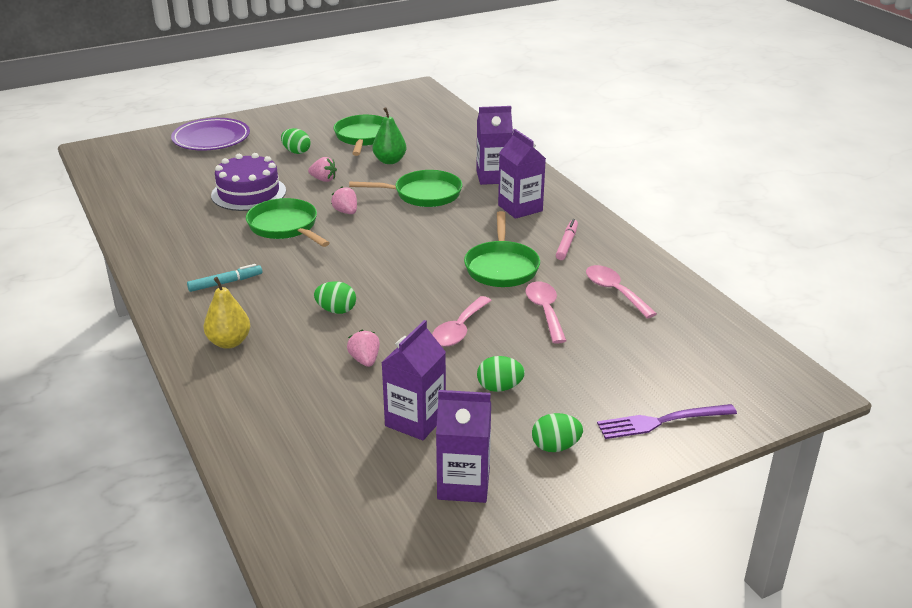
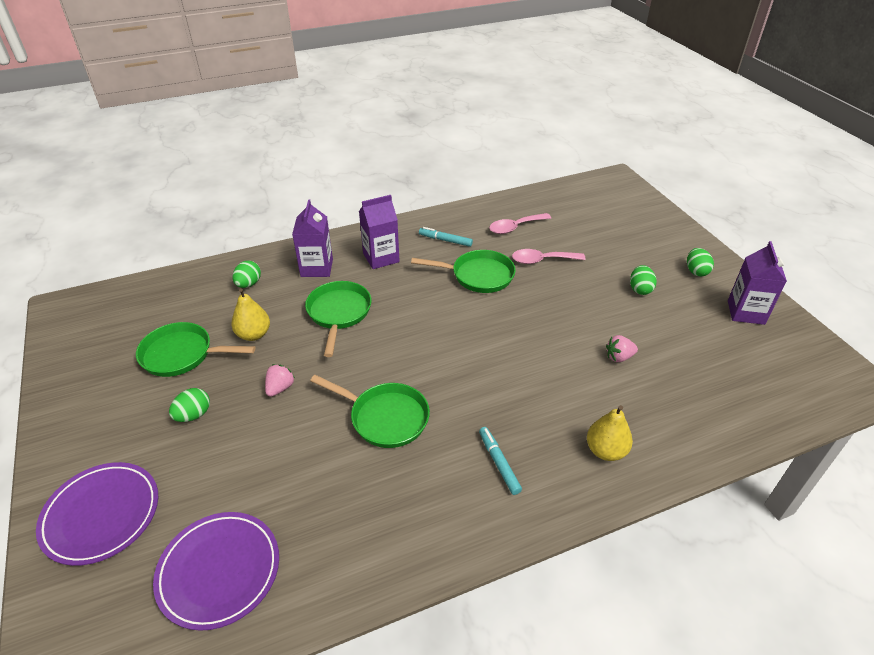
camera: 85 degrees left, 10 degrees up
purple cake [211,153,286,211] -> none
green pan [246,198,330,247] -> green pan turned 120 degrees counterclockwise [310,375,430,448]
green egg [314,281,356,314] -> green egg moved to [233,261,261,288]
pink strawberry [331,187,357,214] -> none
green pear [372,108,407,164] -> yellow pear [231,288,270,341]
purple carton [381,320,446,440] -> none
pink spoon [432,296,492,347] -> none
pink marker [556,219,578,260] -> turquoise marker [419,227,473,247]
purple fork [597,404,737,439] -> none
none -> purple plate [153,512,279,631]

